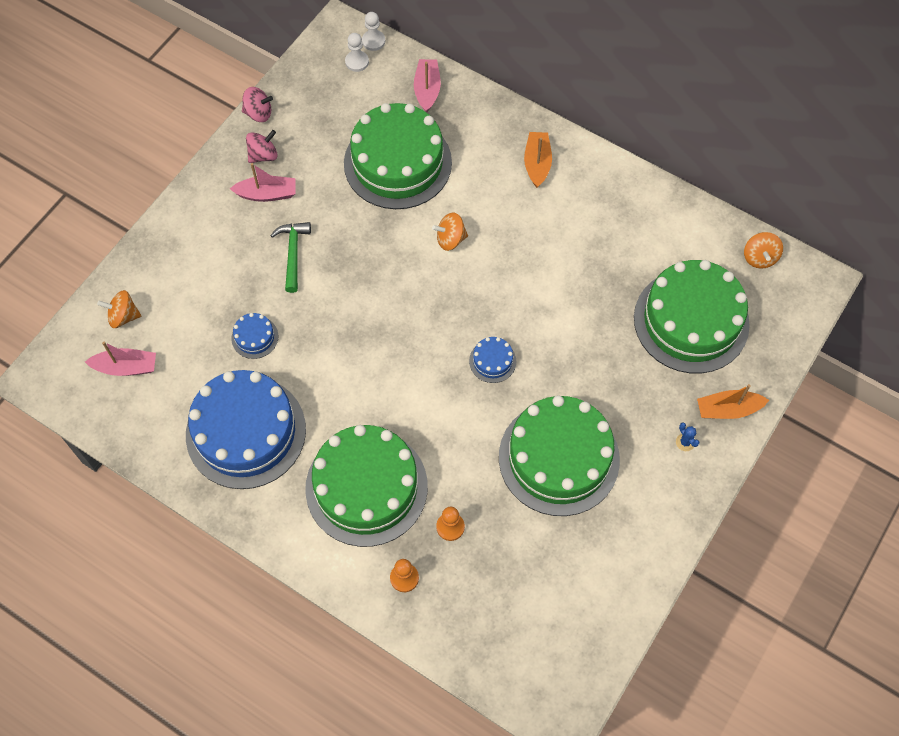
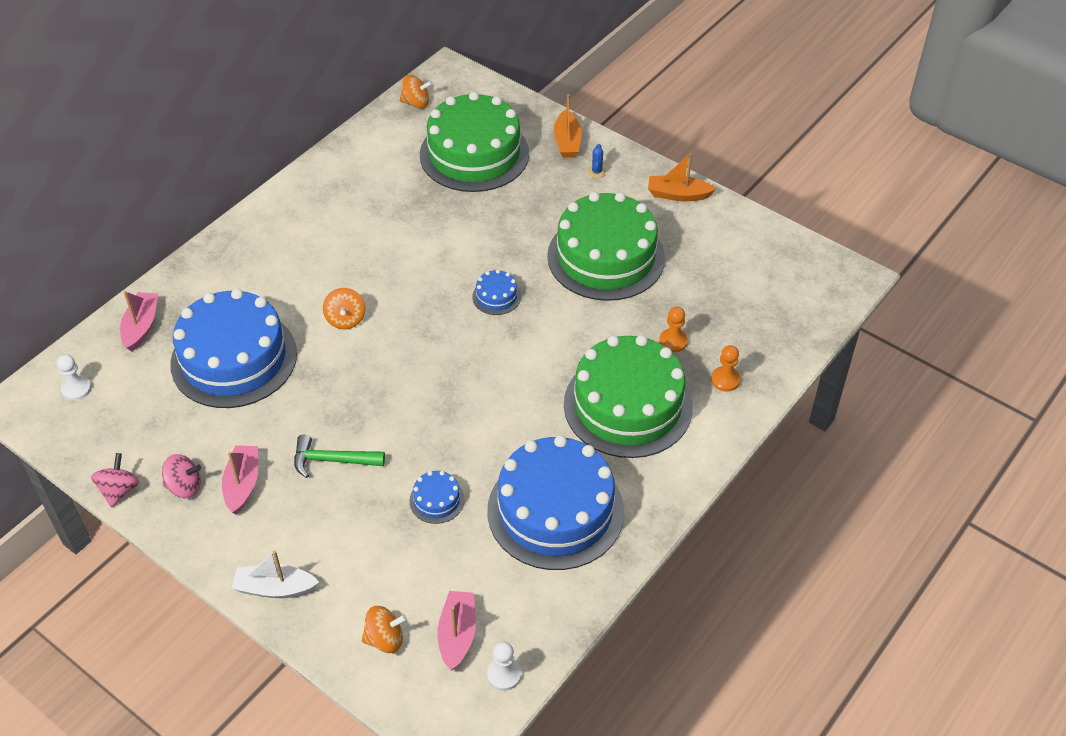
camera: 85 degrees left, 15 degrees down
orange spinning top [97,290,141,328] -> orange spinning top turned 105 degrees counterclockwise [362,606,407,653]
pink spinning top [246,130,278,163] -> pink spinning top turned 120 degrees clockwise [162,454,201,498]
green cake [344,103,452,209] -> blue cake [170,289,297,408]
white pawn [362,12,385,51] -> white pawn moved to [487,642,521,691]
pink boat [414,59,441,113] -> pink boat turned 90 degrees clockwise [120,291,158,352]
orange boat [524,132,552,188] -> orange boat moved to [648,153,716,201]
blue cactus [676,423,700,451] -> blue cactus turned 60 degrees counterclockwise [588,144,606,178]
none -> white boat [232,550,319,598]

